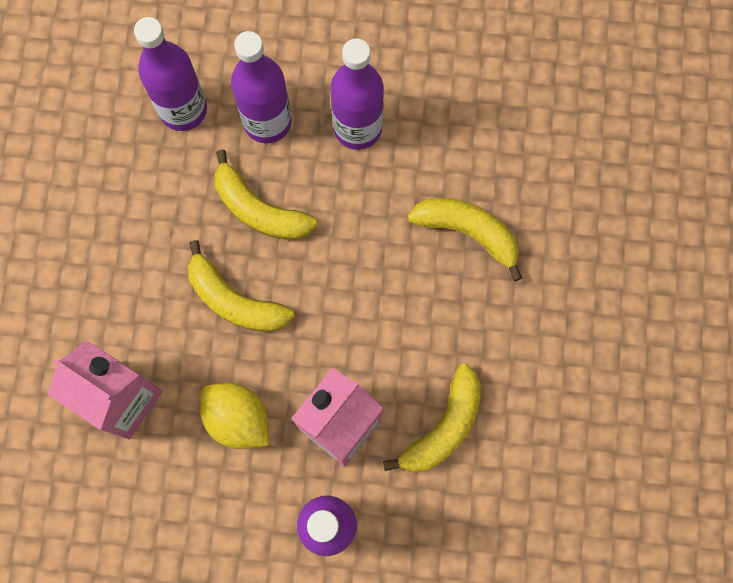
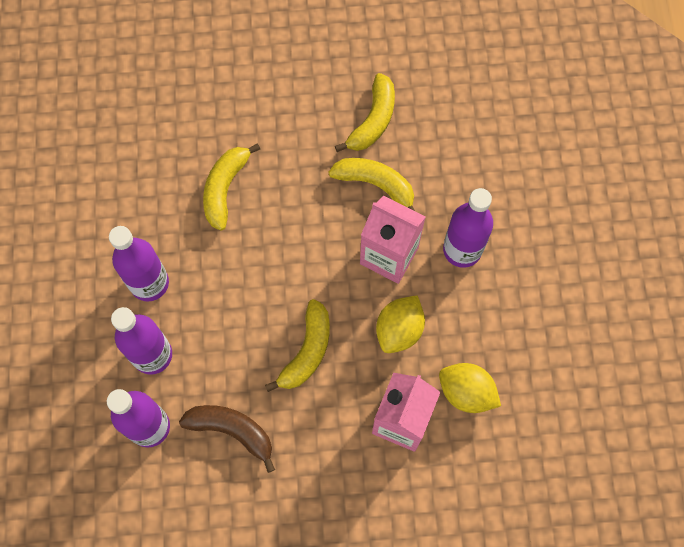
camera: 100 degrees left, 5 degrees down
yellow banana [214,149,318,240] -> yellow banana moved to [335,73,395,152]
none -> brown banana [179,405,275,473]
none -> yellow lemon [439,363,501,413]

